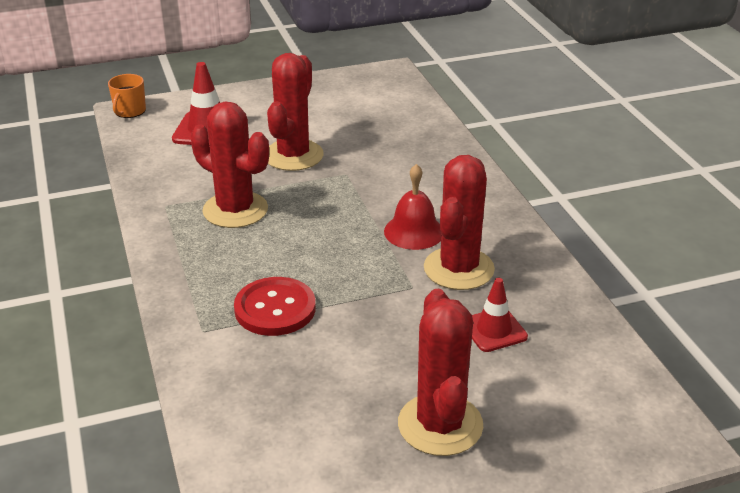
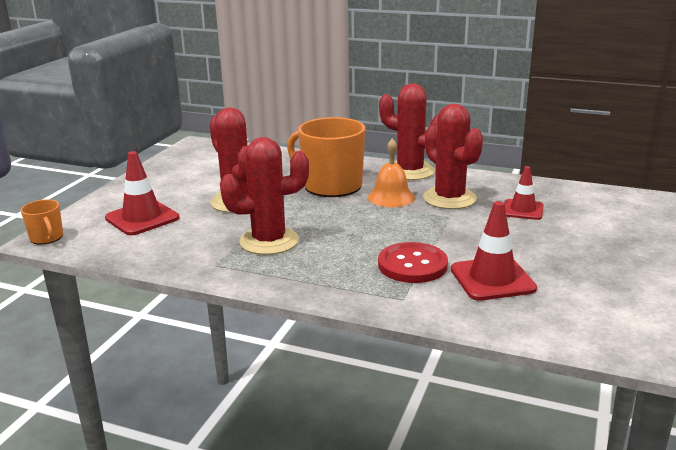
camera: 50 degrees left, 10 degrees down
red bell [384,164,441,250] -> orange bell [368,139,415,207]
red cactus [398,289,483,456] -> red cactus moved to [379,84,438,180]
none -> orange mug [287,117,365,197]
none -> red traffic cone [451,201,537,301]

